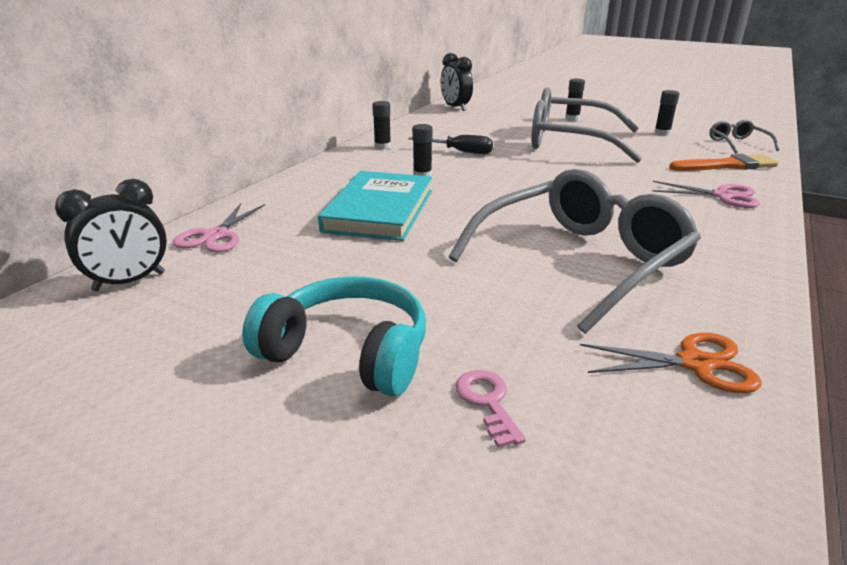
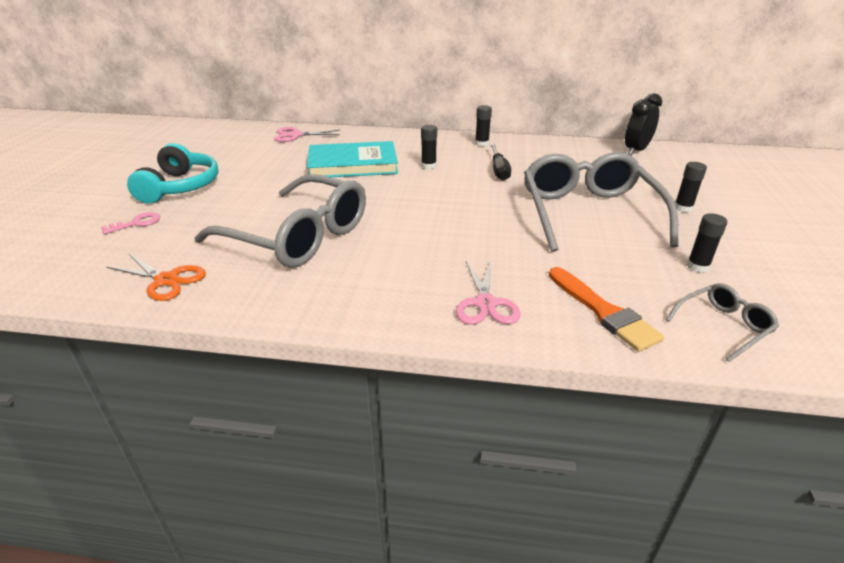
camera: 70 degrees right, 5 degrees up
black clock [55,179,167,291] -> none
orange scissors [580,333,762,393] -> orange scissors turned 45 degrees counterclockwise [107,253,206,301]

